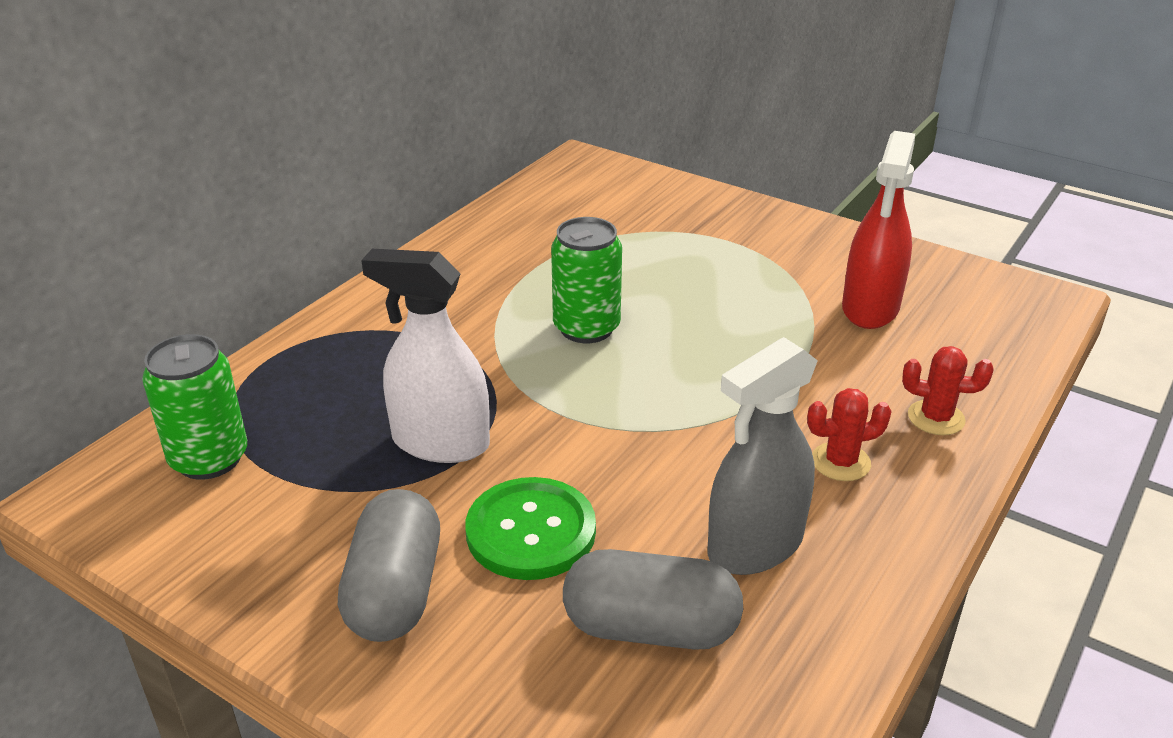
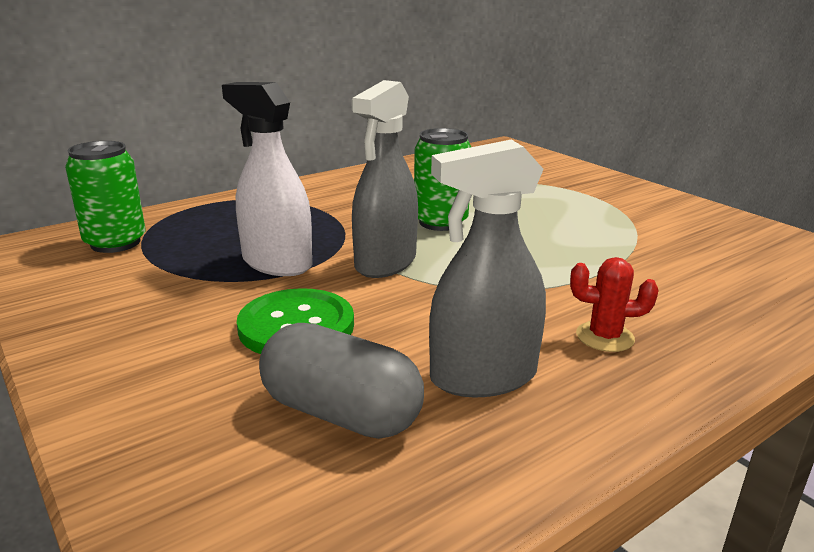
camera: 20 degrees right, 10 degrees down
grey capsule [338,489,440,642] -> none
red spray bottle [842,131,915,329] -> none
red cactus [902,346,993,435] -> none
none -> grey spray bottle [351,80,418,278]

